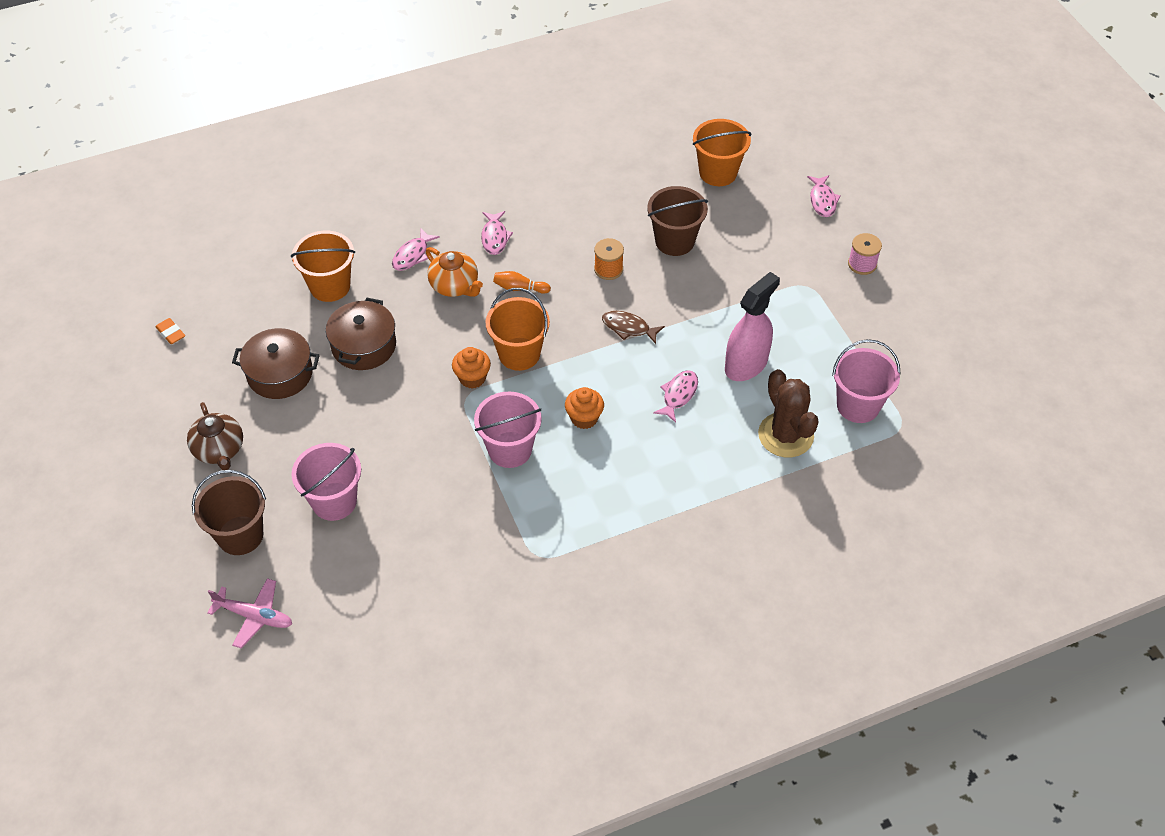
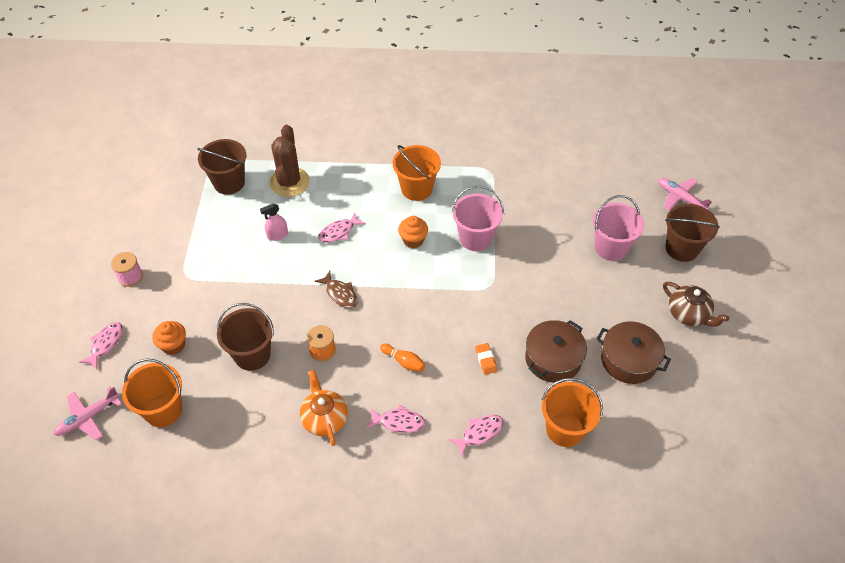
camera: 155 degrees left, 0 degrees up
orange eraser [155,318,185,344] -> orange eraser moved to [475,343,497,375]
brown teapot [187,402,243,470] -> brown teapot turned 135 degrees clockwise [663,282,729,327]
orange teapot [426,247,483,297] -> orange teapot moved to [300,370,348,446]
orange cupcake [452,347,491,389] -> orange cupcake moved to [152,321,186,355]
pink fish [481,211,513,255] -> pink fish turned 75 degrees clockwise [367,405,425,433]
orange bucket [485,288,550,371] -> orange bucket moved to [393,145,441,201]
pink spray bottle [725,272,780,381] -> pink spray bottle [260,204,288,241], size x0.51
pink bucket [832,339,901,423] -> brown bucket [197,139,246,195]
none -> pink plane [54,387,122,440]

